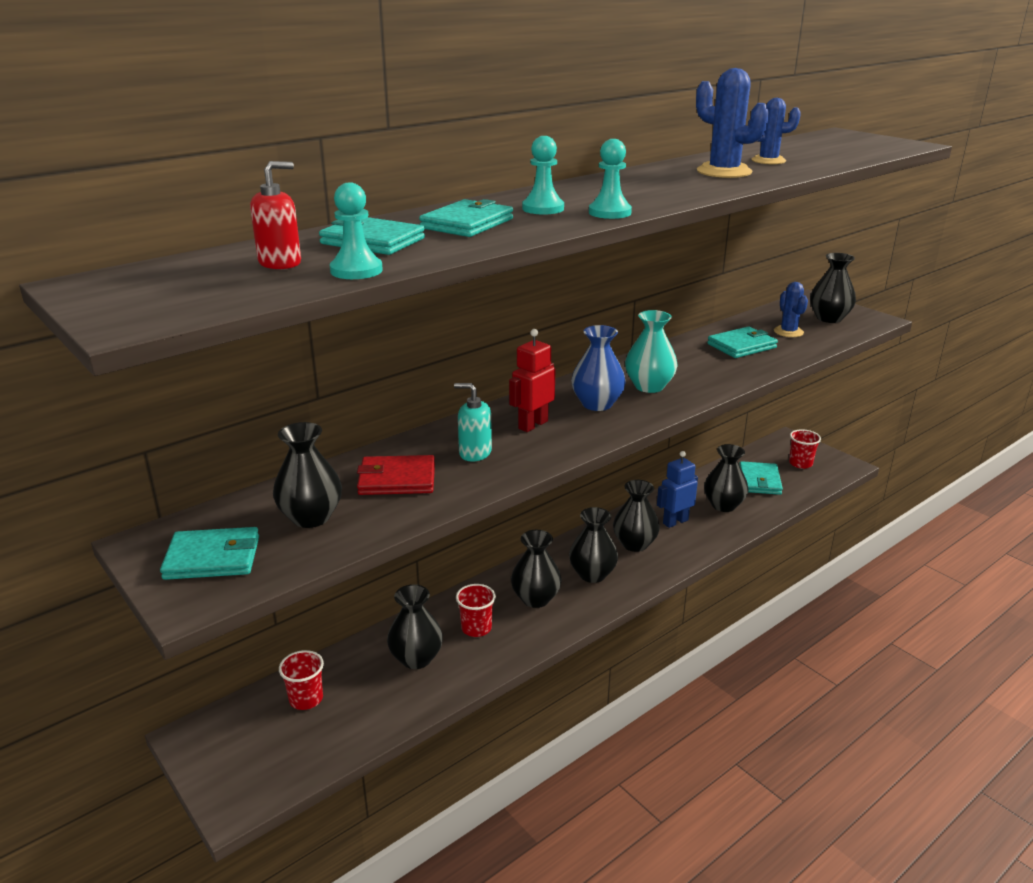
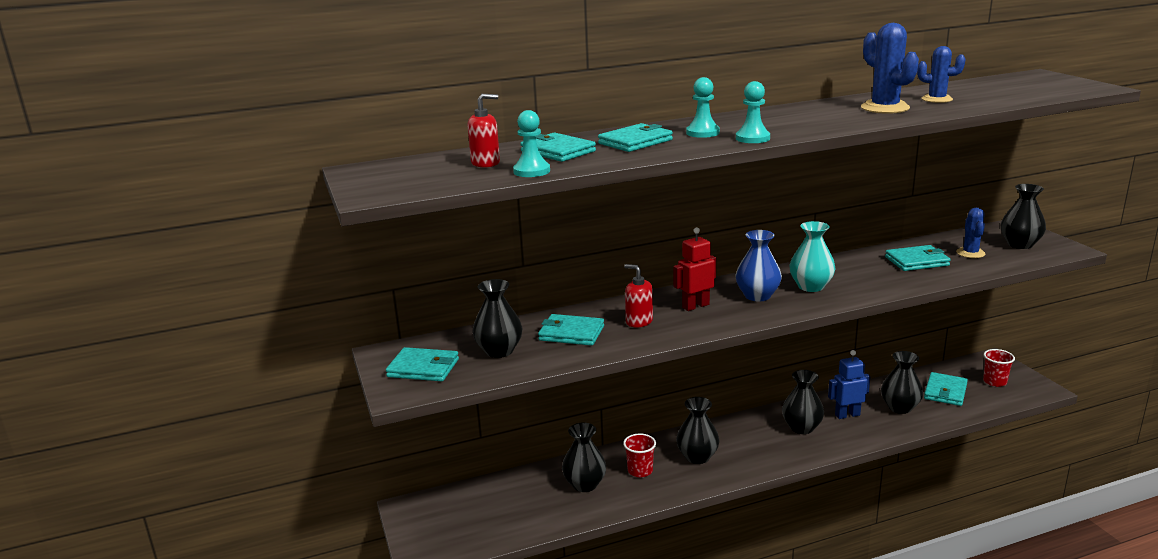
camera: 20 degrees right, 5 degrees down
red cup [279,650,324,710] -> none
red wallet [357,455,435,495] -> turquoise wallet [538,314,604,346]
turquoise soap dispenser [454,383,492,462] -> red soap dispenser [624,264,653,327]
black vase [569,507,618,583] -> none

